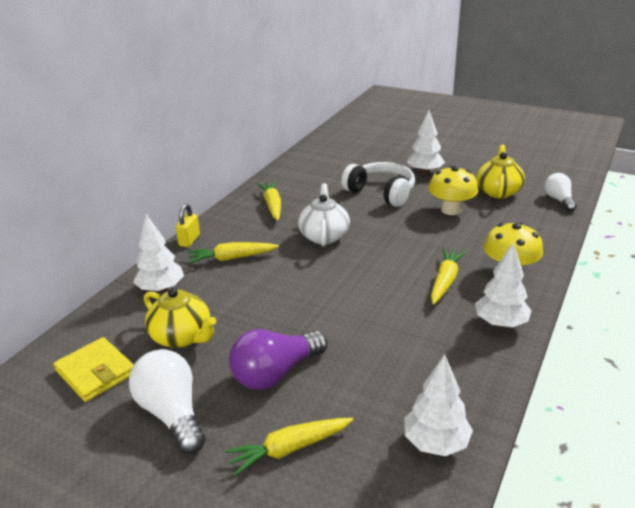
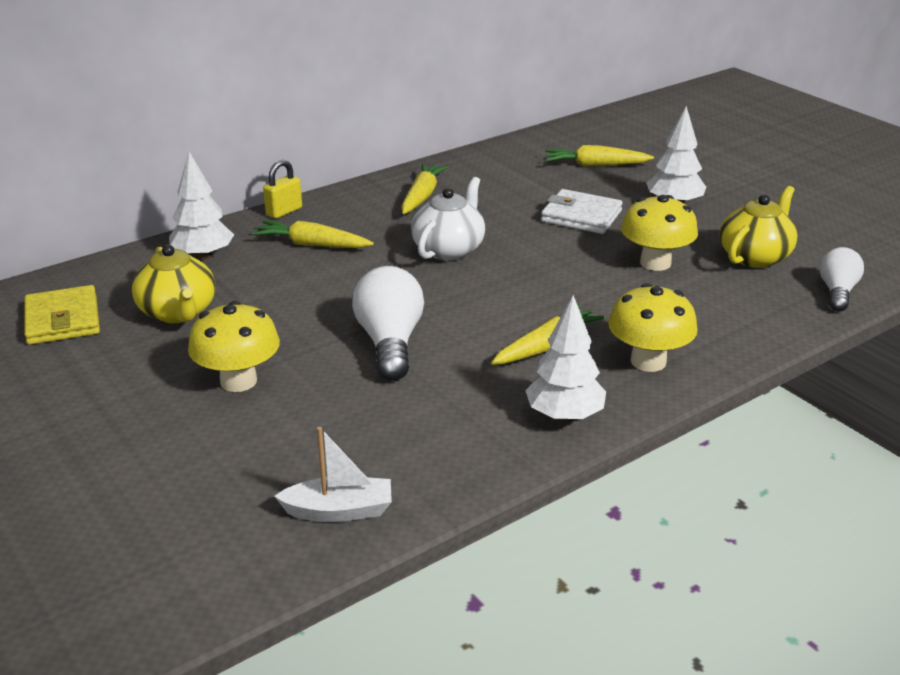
camera: 25 degrees right, 0 degrees up
white light bulb [129,349,206,454] -> white light bulb moved to [352,266,424,381]
yellow carrot [225,418,353,476] -> yellow carrot moved to [545,145,654,166]
purple light bulb [229,329,327,390] -> yellow mushroom [188,301,280,392]
white headphones [341,162,415,207] -> white wallet [541,189,623,234]
white tree [405,354,473,456] -> white boat [274,427,392,522]

